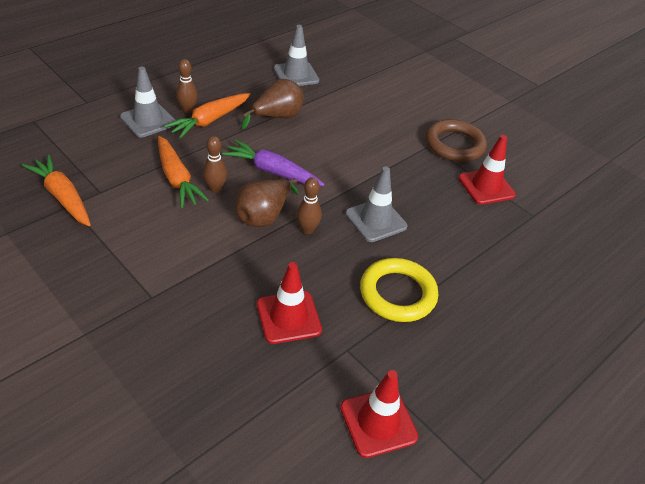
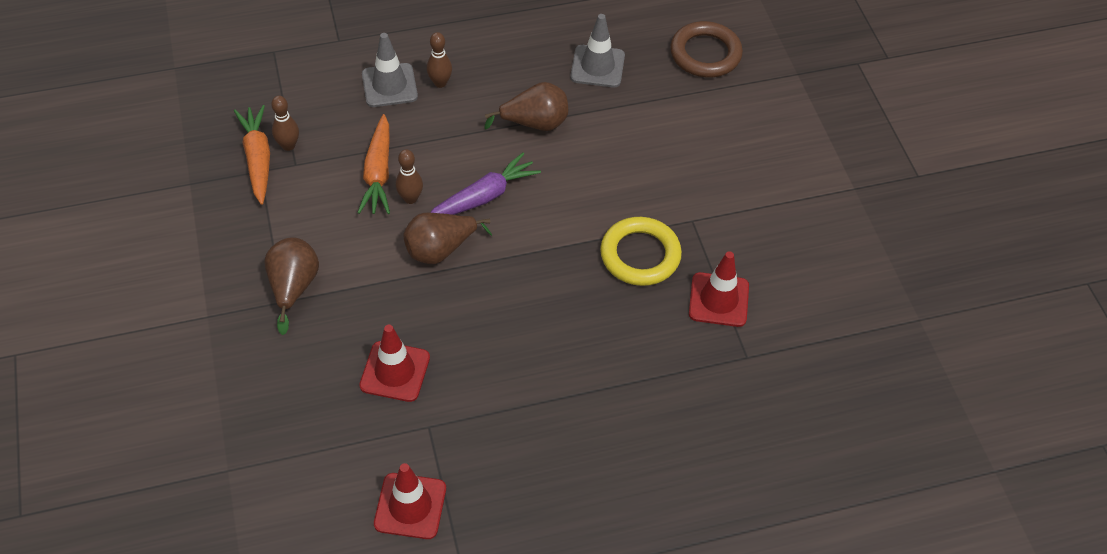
camera: 30 degrees right, 10 degrees up
orange carrot [164,93,250,139] -> none
purple carrot [222,140,325,186] -> purple carrot turned 90 degrees clockwise [430,152,541,215]
brown bowling pin [296,177,322,234] -> brown bowling pin moved to [271,96,299,151]
grey traffic cone [345,166,407,242] -> none
yellow ring [360,258,438,322] -> yellow ring moved to [600,217,682,286]
brown ring [426,119,487,162] -> brown ring moved to [670,21,743,77]
none -> brown pear [264,237,319,335]

